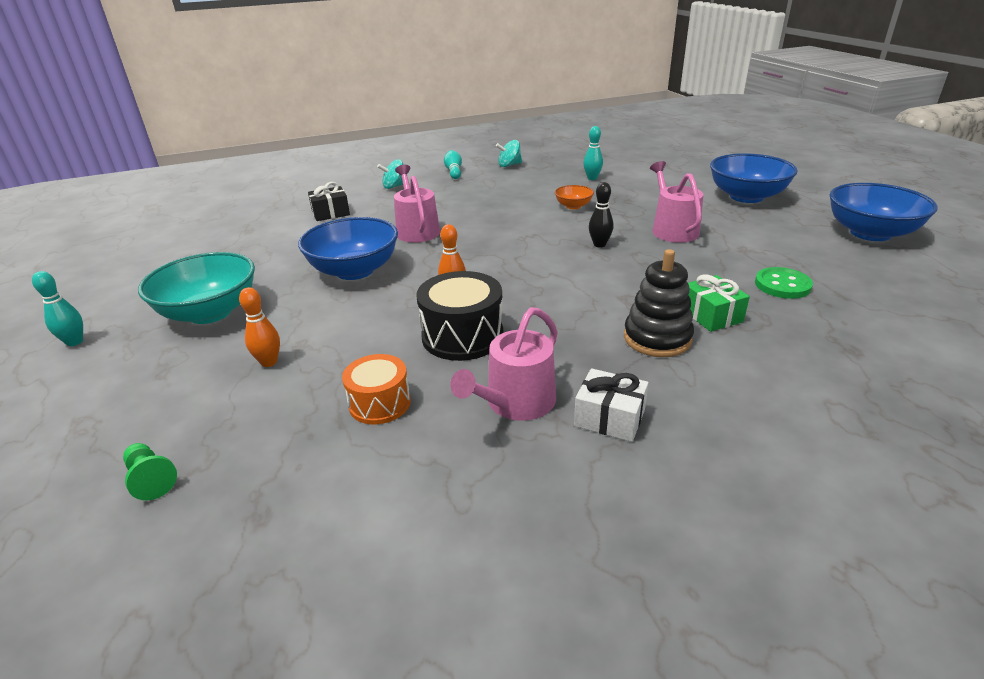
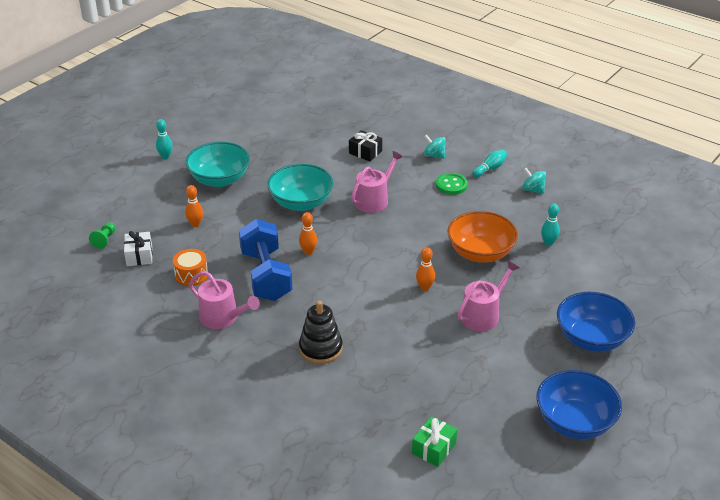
camera: 55 degrees right, 5 degrees up
blue bowl [298,217,398,280] -> turquoise bowl [267,164,334,211]
black drum [416,271,504,361] -> blue dumbbell [239,219,292,301]
pink watering can [450,307,558,421] -> pink watering can turned 150 degrees counterclockwise [189,271,260,329]
orange bowl [555,185,594,209] -> orange bowl [447,211,518,263], size x2.07
white gift [574,368,649,442] -> white gift moved to [124,231,153,266]
black bowling pin [589,182,614,248] -> orange bowling pin [416,247,435,291]
green gift [688,274,750,332] -> green gift moved to [412,416,457,467]
green button [755,267,813,299] -> green button moved to [436,173,468,195]

